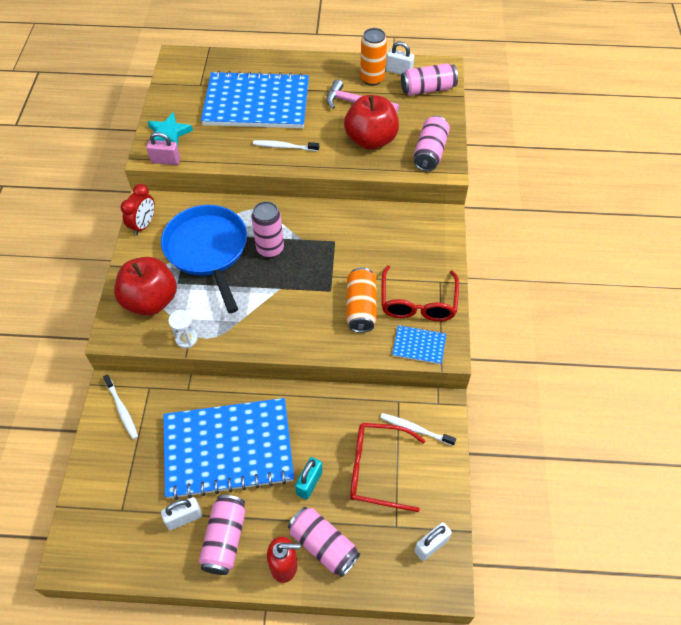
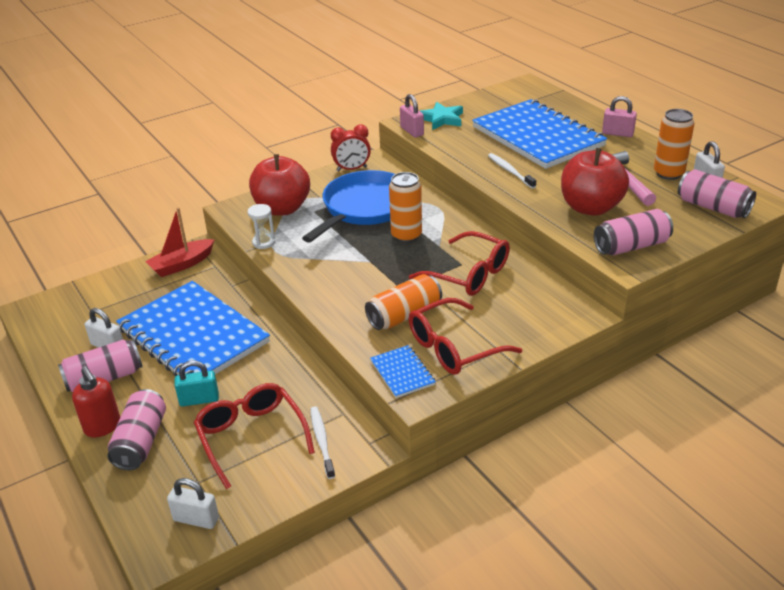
camera: 55 degrees right, 20 degrees down
white toothbrush [103,374,138,439] -> red boat [145,207,215,277]
pink can [251,201,284,258] -> orange can [389,172,422,243]
none -> red glasses [409,231,510,296]
none -> pink padlock [602,96,637,137]

